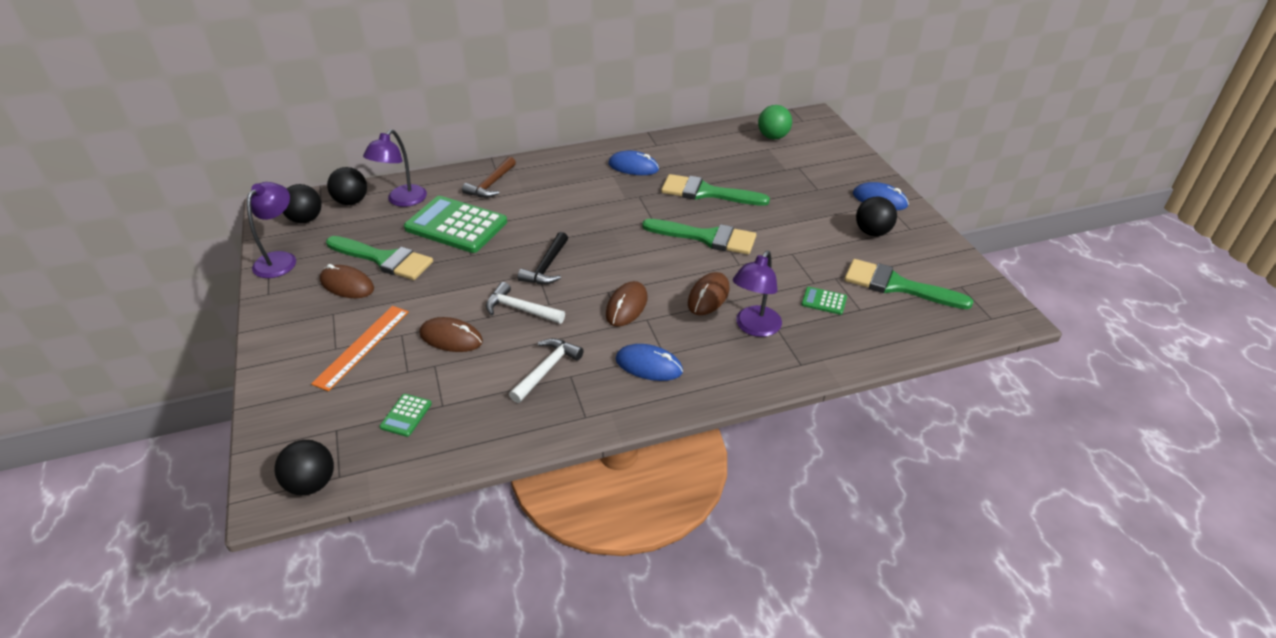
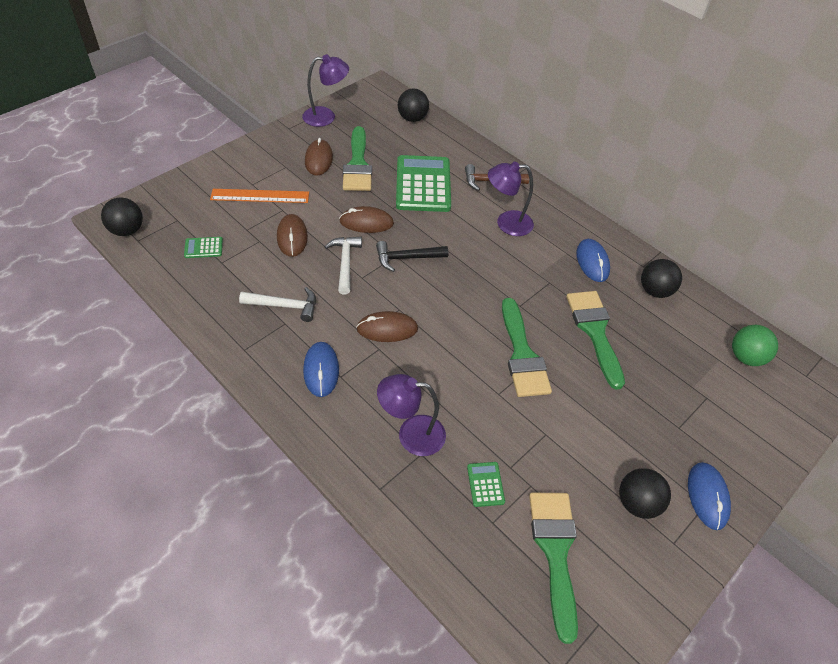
camera: 60 degrees right, 10 degrees up
black ball [283,184,322,223] -> black ball moved to [641,259,682,298]
purple lamp [363,129,427,207] -> purple lamp moved to [488,162,534,236]
brown mouse [688,272,729,315] -> brown mouse moved to [339,206,394,233]

